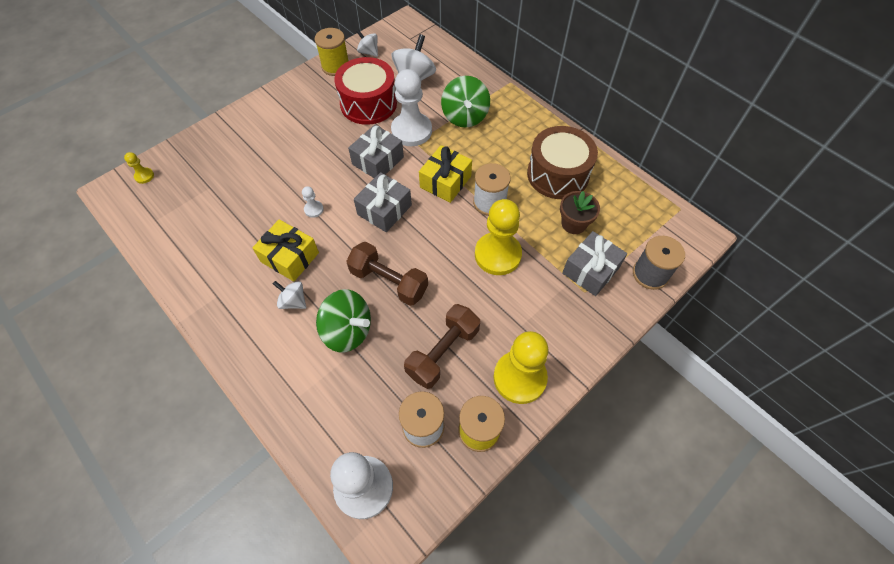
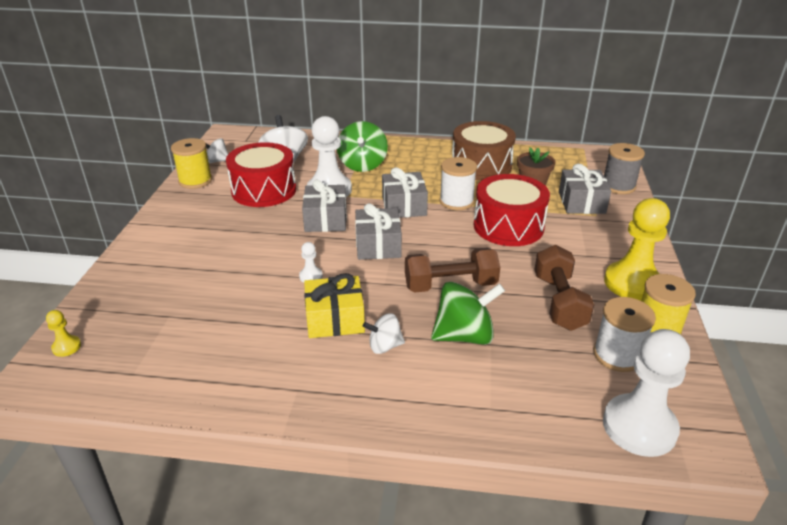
camera: 40 degrees left, 25 degrees down
yellow gift [419,145,472,203] -> grey gift [382,167,428,218]
green spinning top [441,76,490,128] -> green spinning top turned 45 degrees clockwise [337,121,388,172]
yellow pawn [475,199,522,275] -> red drum [474,174,550,246]

